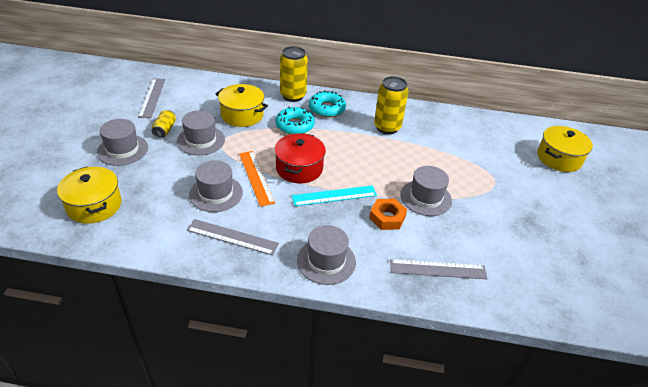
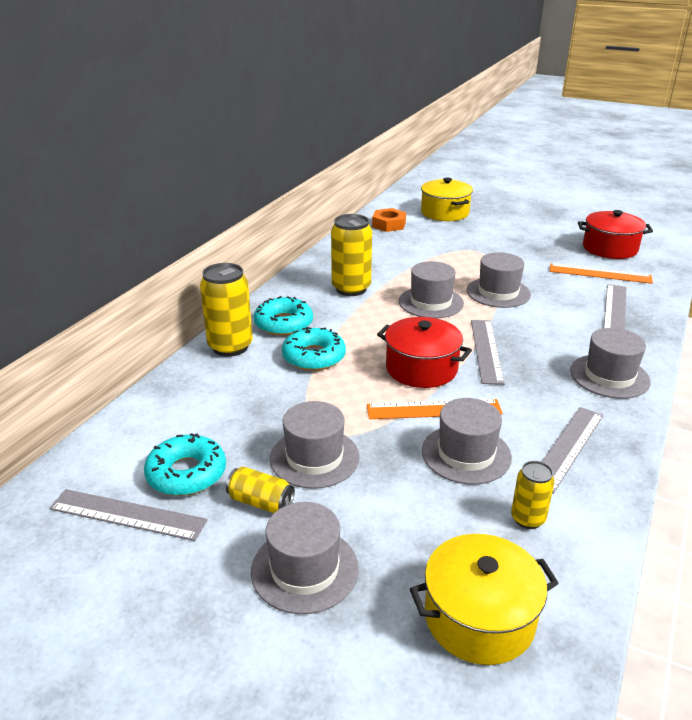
camera: 70 degrees left, 10 degrees down
yellow pot [215,84,268,127] -> none
turquoise ruler [292,185,377,206] -> grey ruler [471,320,505,385]
orange nut [369,199,407,230] -> orange nut moved to [372,208,406,232]
none -> turquoise donut [144,433,226,496]
none -> grey hat [399,261,464,318]
none -> yellow can [511,461,555,529]
none -> orange ruler [550,264,653,284]
none -> red pot [578,210,653,259]

